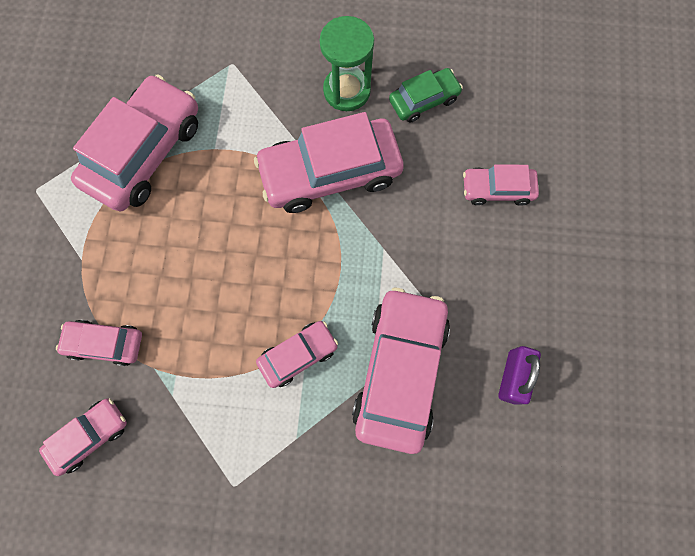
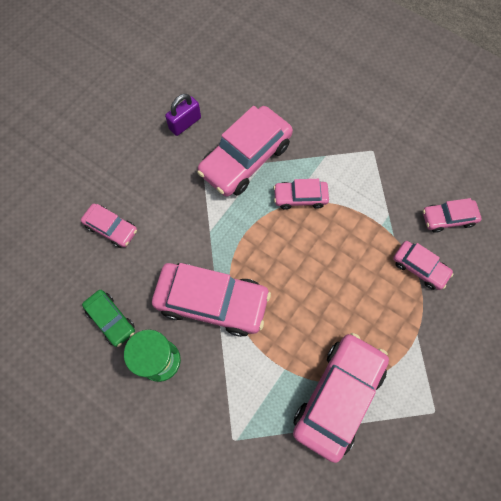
camera: 150 degrees left, 5 degrees down
pink car [71,74,198,212] -> pink car turned 150 degrees clockwise [293,333,389,463]
green car [389,68,463,123] -> green car turned 135 degrees counterclockwise [82,290,135,347]

